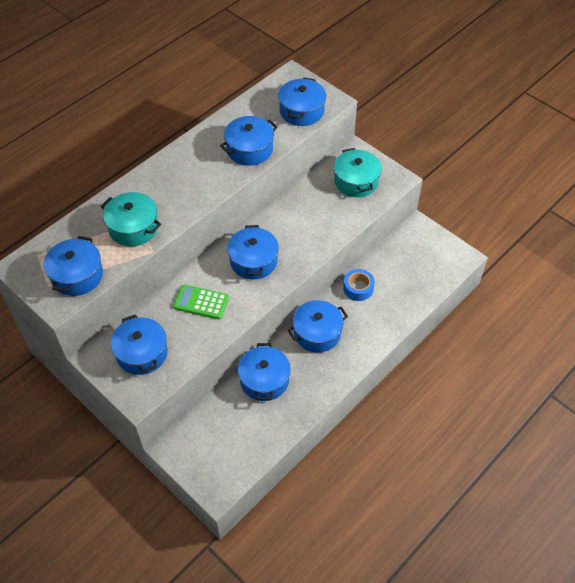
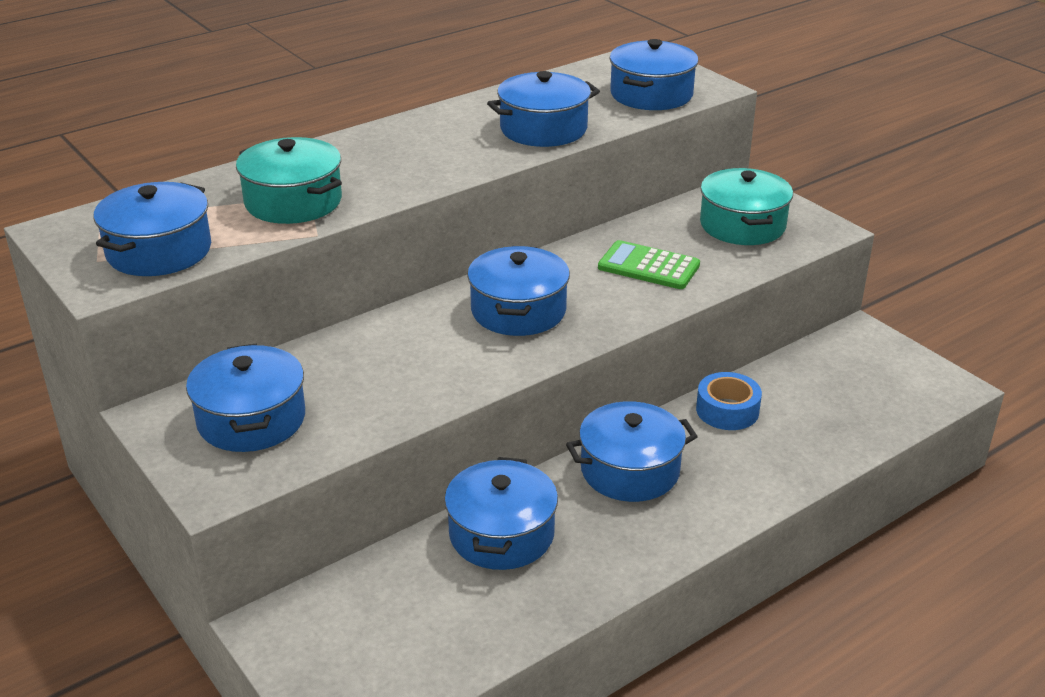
camera: 10 degrees right, 20 degrees down
green calculator [173,285,229,319] -> green calculator moved to [598,240,700,289]

